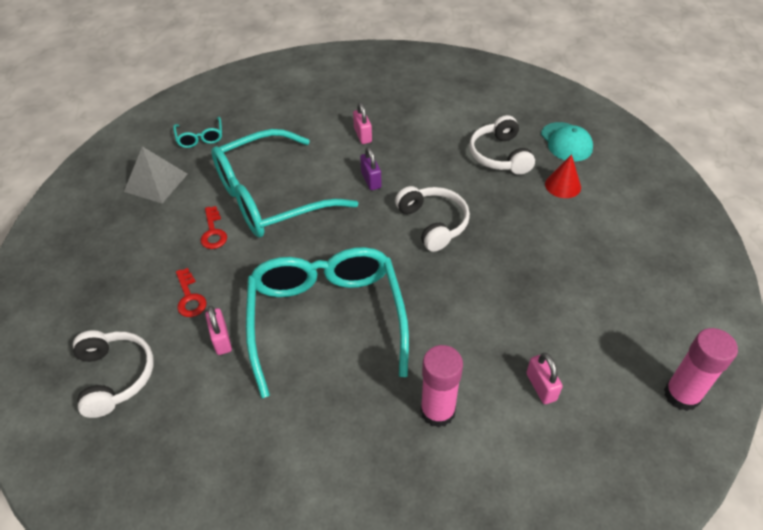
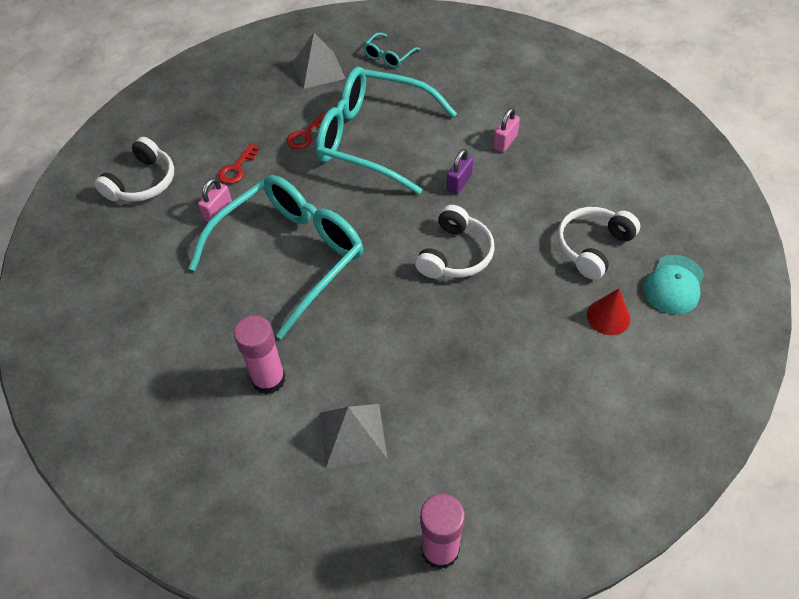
camera: 50 degrees right, 5 degrees up
pink padlock [526,353,563,404] -> grey pyramid [320,404,388,469]

